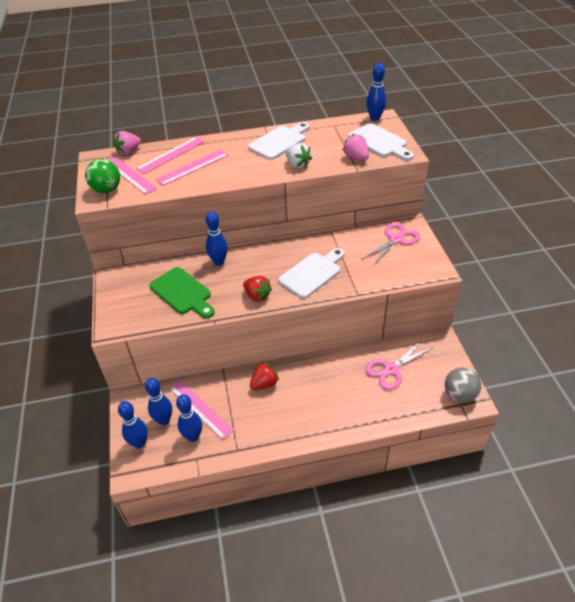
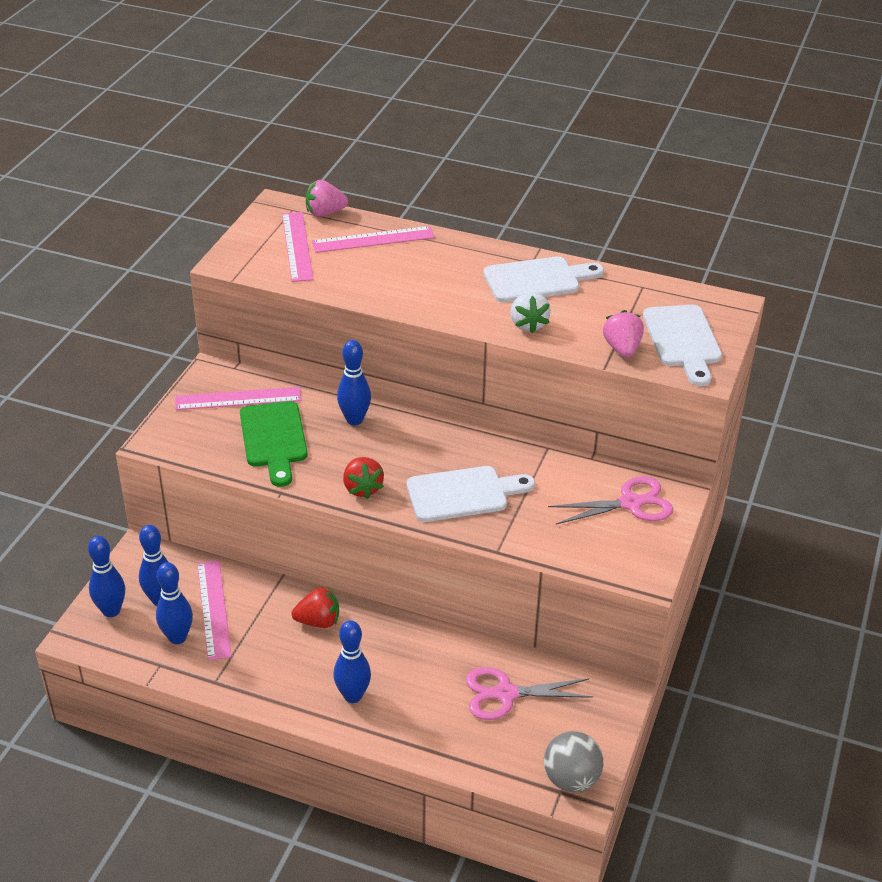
camera: 30 degrees right, 5 degrees down
green ball [85,159,120,193] -> none
pink ruler [155,149,228,186] -> pink ruler moved to [175,387,301,410]
blue bowling pin [366,63,386,121] -> blue bowling pin moved to [333,620,371,703]

